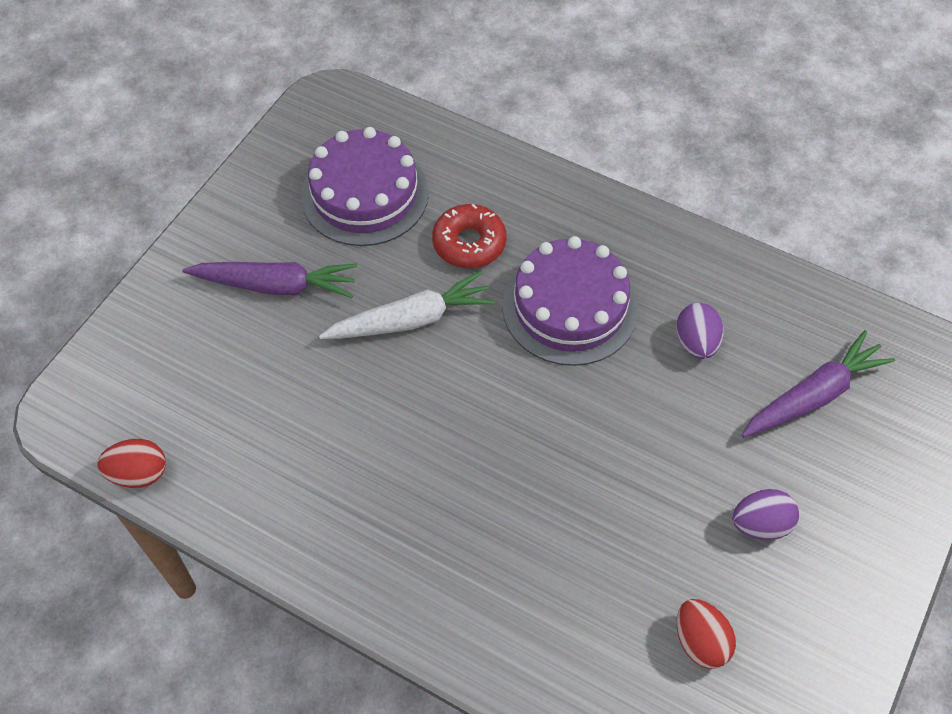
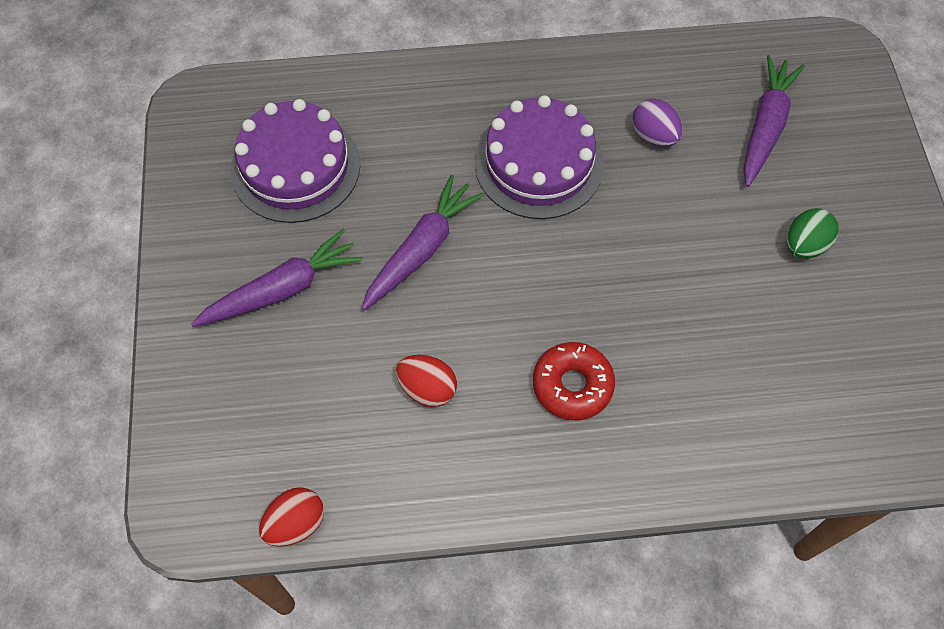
camera: 35 degrees left, 5 degrees up
white carrot [319,271,495,339] -> purple carrot [362,175,484,310]
red donut [432,204,507,268] -> red donut moved to [533,342,615,420]
red egg [677,599,736,668] -> red egg moved to [396,355,457,407]
purple egg [732,489,799,540] -> green egg [787,208,839,259]

